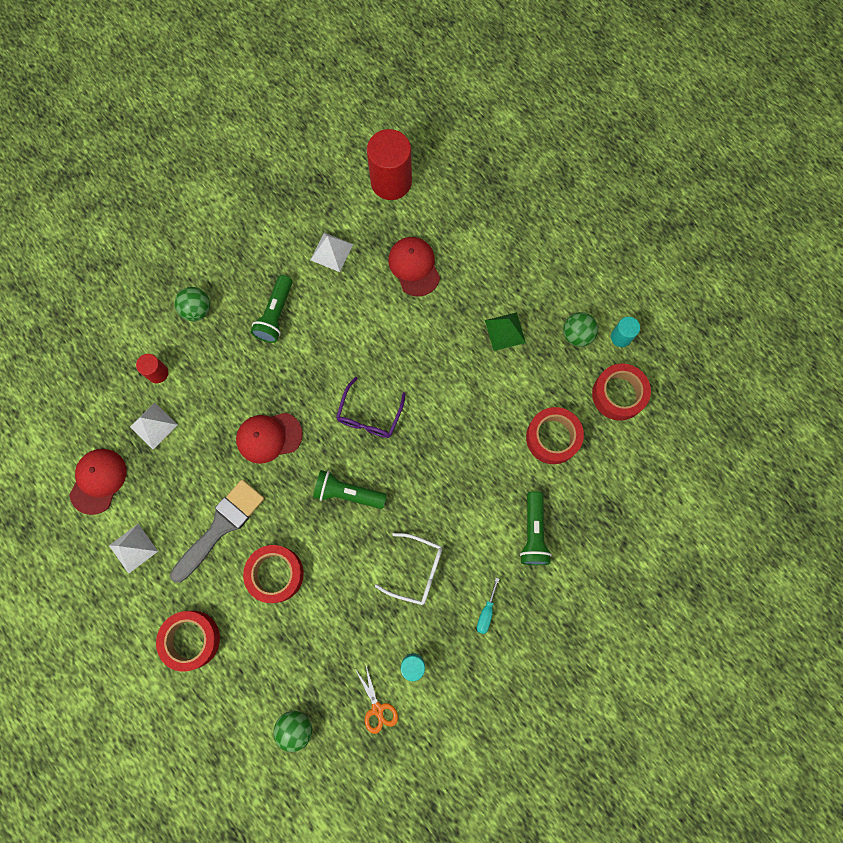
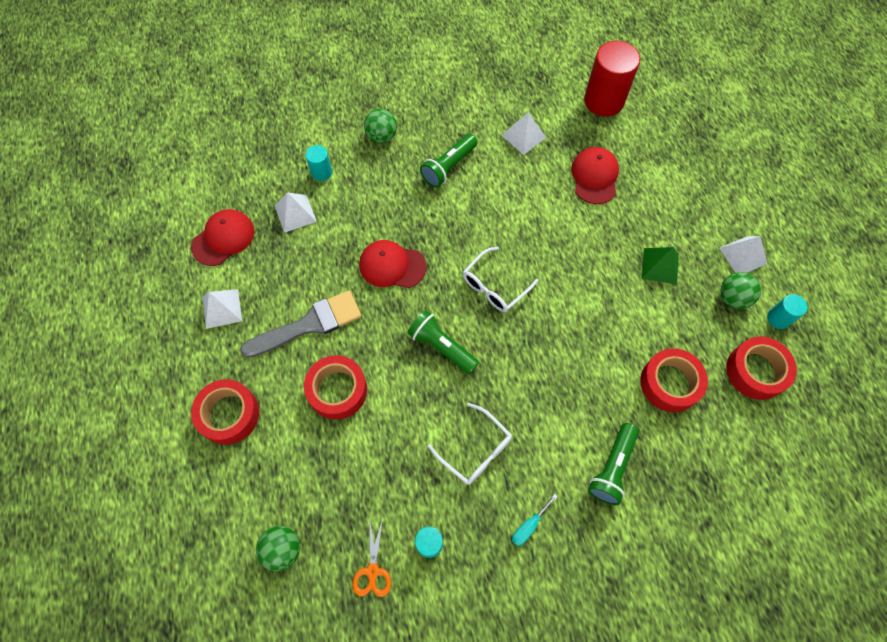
camera: 25 degrees right, 10 degrees down
red cylinder [136,354,168,383] -> turquoise cylinder [305,145,332,181]
purple glasses [336,377,406,438] -> white glasses [463,247,538,312]
none -> white pyramid [719,236,768,273]

